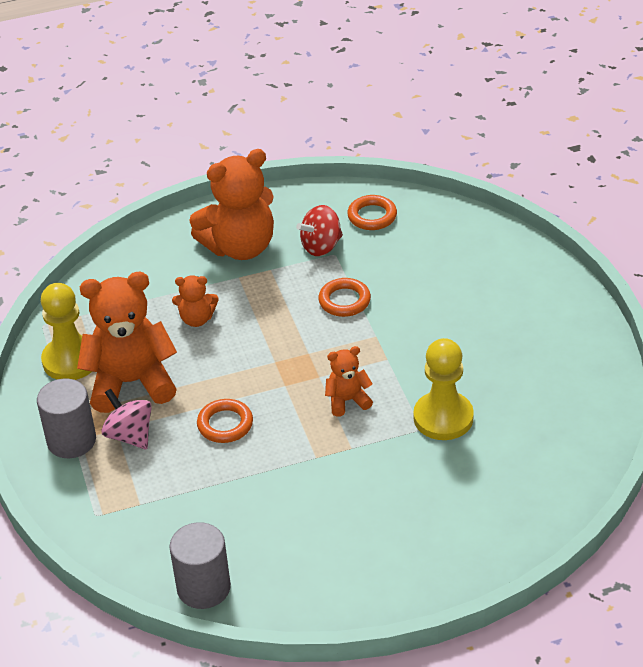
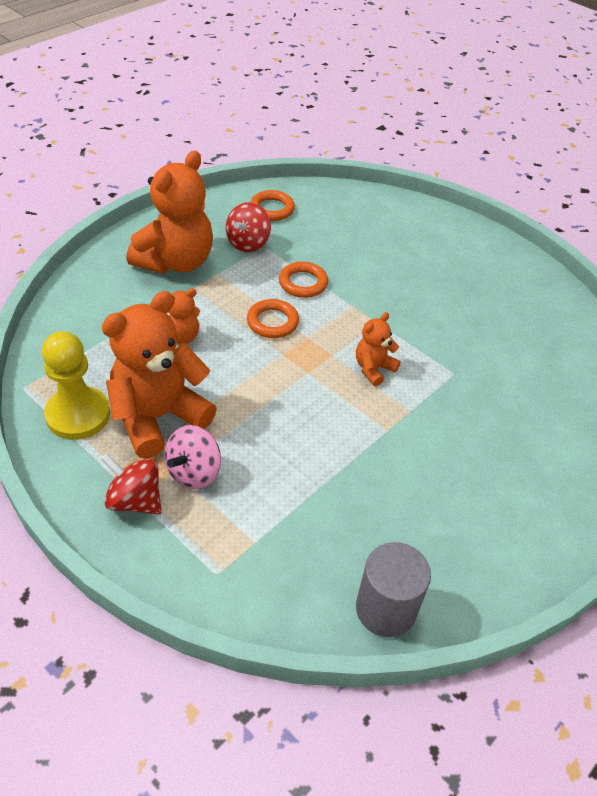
camera: 35 degrees left, 5 degrees up
grey cylinder [37,379,96,458] -> red spinning top [101,453,161,515]
pink spinning top [101,389,152,449] -> pink spinning top turned 75 degrees counterclockwise [164,425,221,489]
orange ring [197,399,253,443] -> orange ring moved to [247,299,299,338]
yellow pawn [413,338,474,440] -> none

